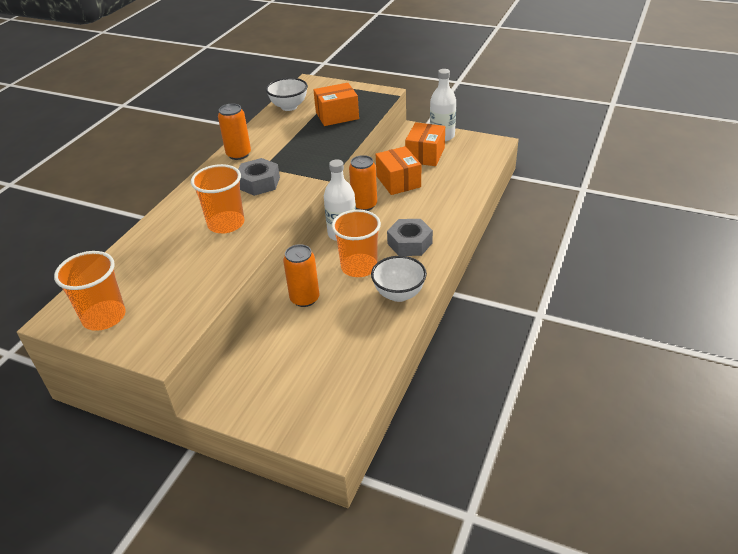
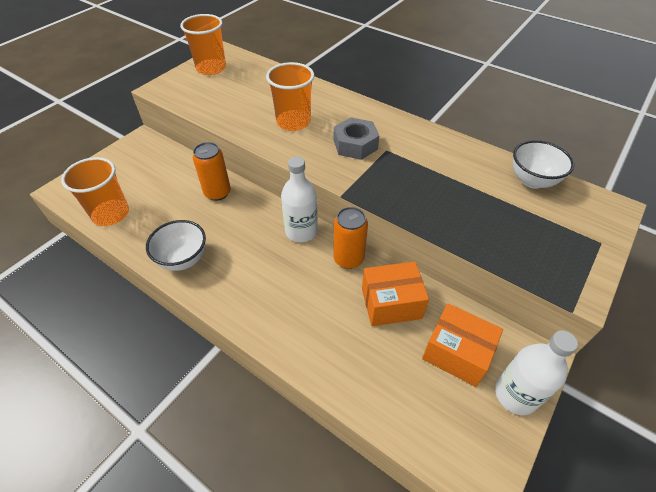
camera: 100 degrees right, 10 degrees up
orange can [218,104,251,160] -> none
orange box [313,83,359,126] -> none
orange cup [332,210,381,277] -> orange cup moved to [61,157,129,226]
grey nut [387,219,433,256] -> none

